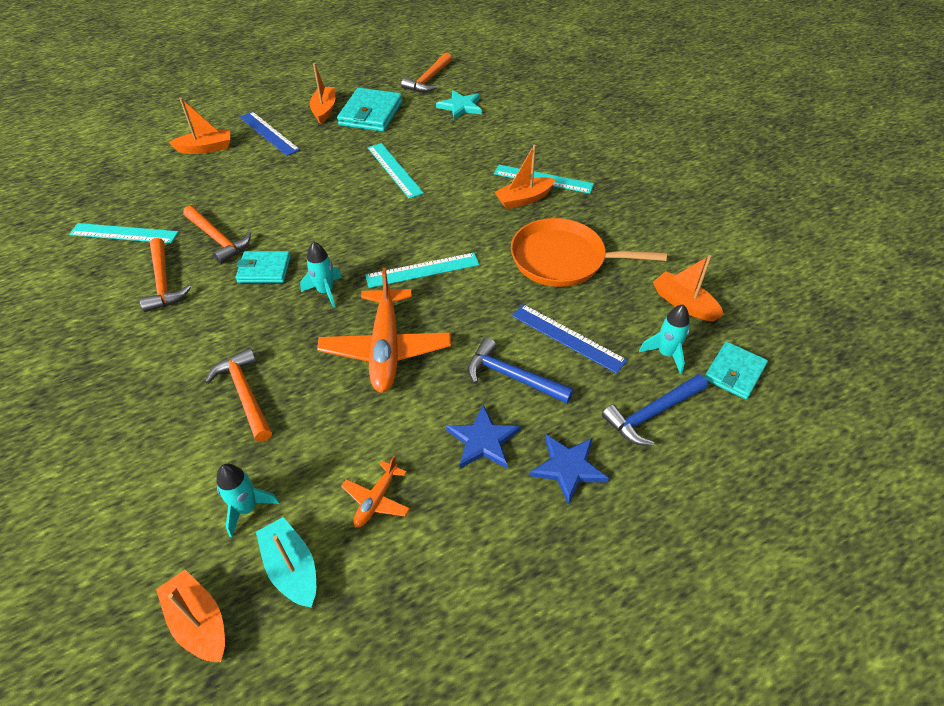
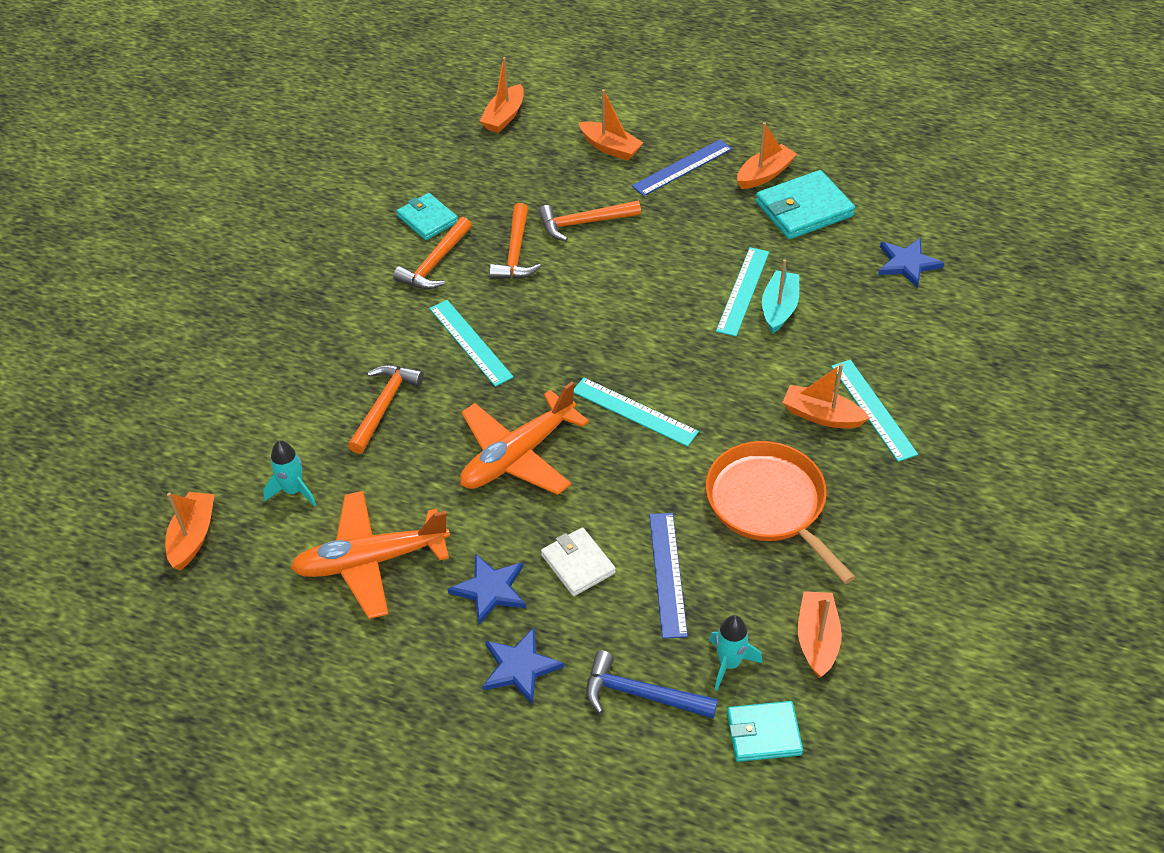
camera: 50 degrees right, 0 degrees up
turquoise ruler [69,223,178,244] -> turquoise ruler moved to [429,300,514,387]
turquoise wallet [236,251,291,283] -> turquoise wallet moved to [397,193,458,240]
blue ruler [240,111,300,156] -> blue ruler turned 45 degrees clockwise [632,139,732,196]
turquoise boat [256,517,316,607] -> turquoise boat moved to [762,259,799,334]
turquoise rocket [300,241,342,308] -> none
orange plane [341,456,410,527] -> orange plane [290,491,450,619], size x2.09
orange hammer [401,53,452,92] -> orange hammer moved to [538,200,641,241]
turquoise star [436,90,482,120] -> blue star [878,238,944,288]
blue hammer [468,338,574,404] -> white wallet [541,527,616,596]
none -> orange boat [480,57,524,133]

